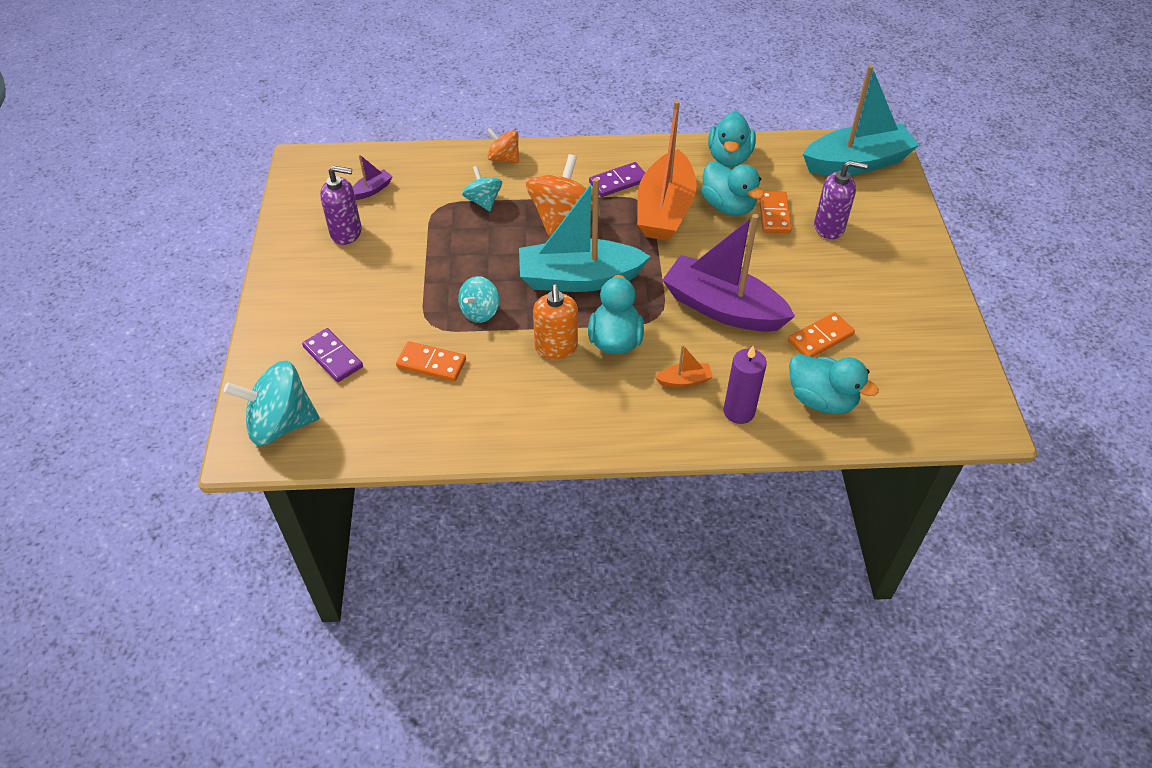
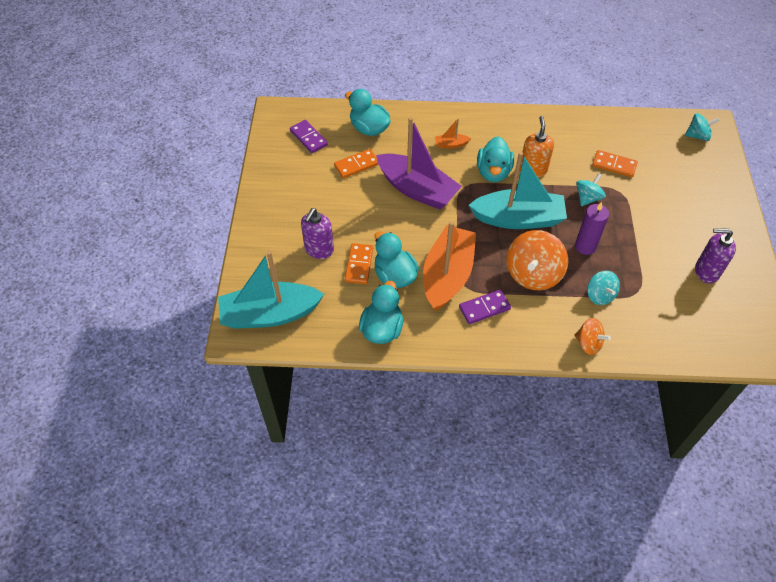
camera: 175 degrees left, 5 degrees up
turquoise spinning top [224,360,319,445] -> turquoise spinning top [685,113,719,141], size x0.58
purple domino [302,328,363,382] -> purple domino moved to [290,120,328,153]
purple boat [353,154,393,200] -> none
purple candle [724,346,767,424] -> purple candle moved to [575,202,609,255]
purple soap dispenser [814,160,868,239] -> purple soap dispenser turned 75 degrees counterclockwise [301,208,334,259]

